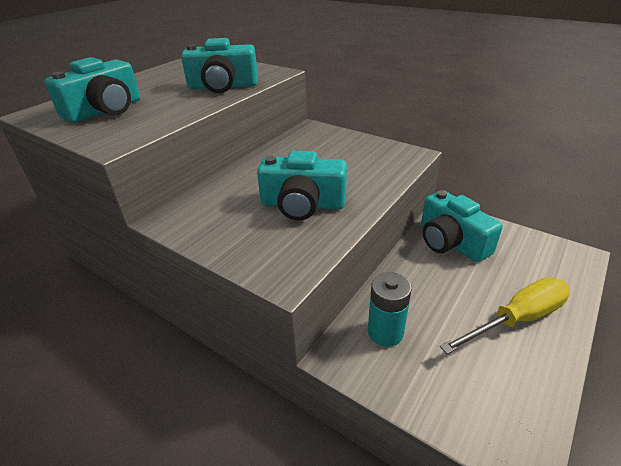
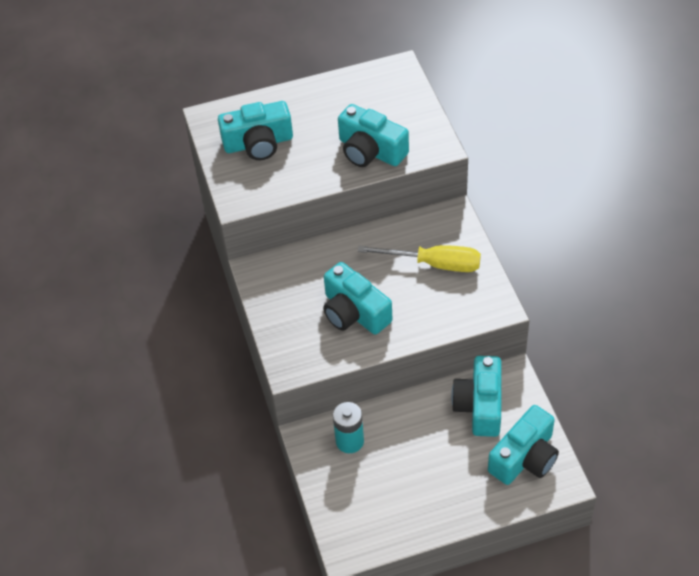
camera: 40 degrees right, 15 degrees up
yellow screwdriver [440,277,570,354] -> yellow screwdriver moved to [358,245,481,272]
none -> turquoise camera [488,405,559,485]

